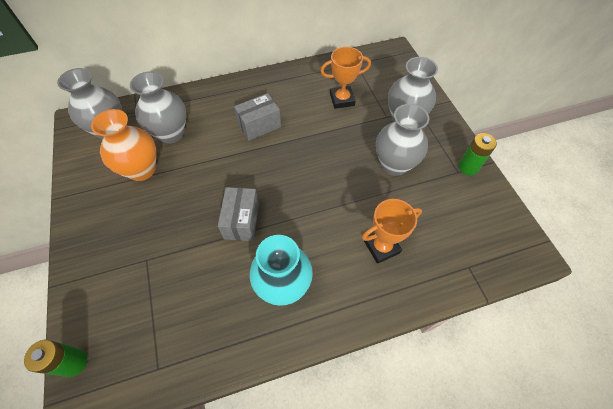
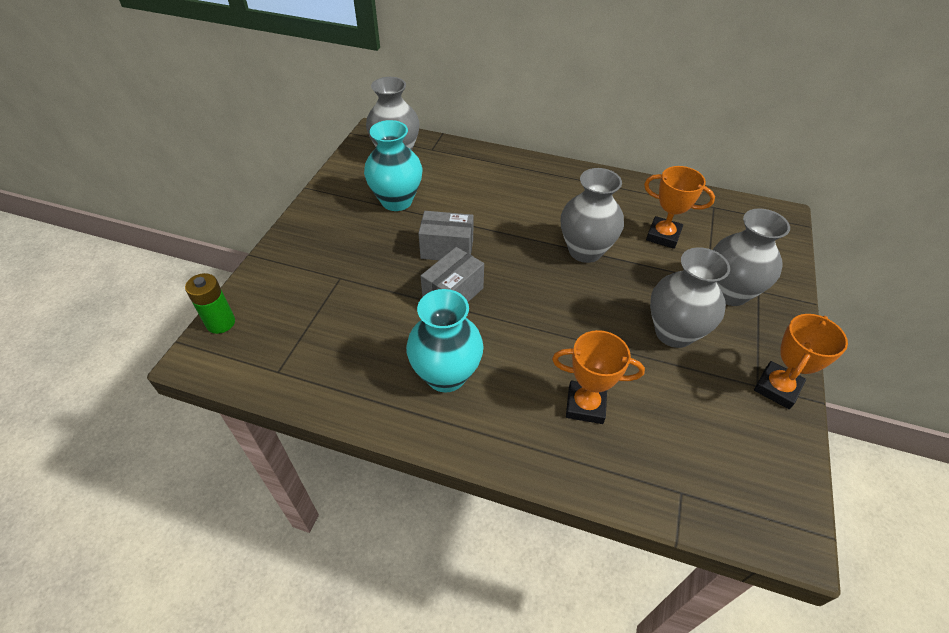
camera: 35 degrees right, 10 degrees down
orange vase [91,109,156,181] -> turquoise vase [364,120,422,211]
grey vase [130,72,186,144] -> grey vase moved to [561,168,624,263]
grey box [234,93,281,141] -> grey box moved to [418,211,474,260]
green battery [459,133,497,175] -> orange trophy [754,314,848,409]

